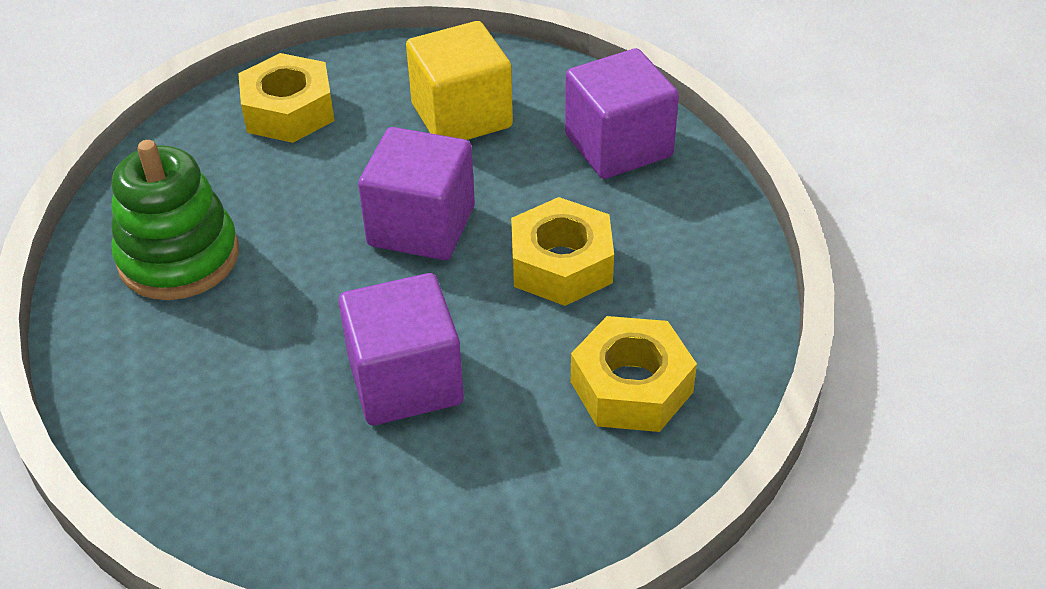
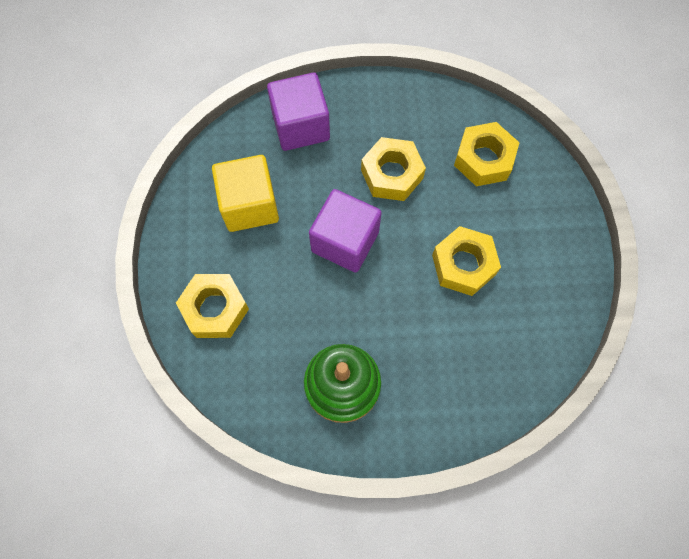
camera: 80 degrees left, 25 degrees up
purple cube [338,273,464,425] -> yellow nut [432,226,501,296]

